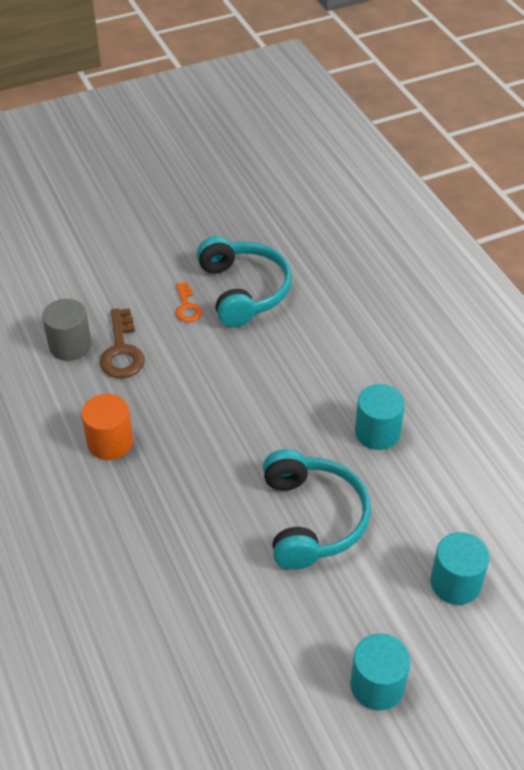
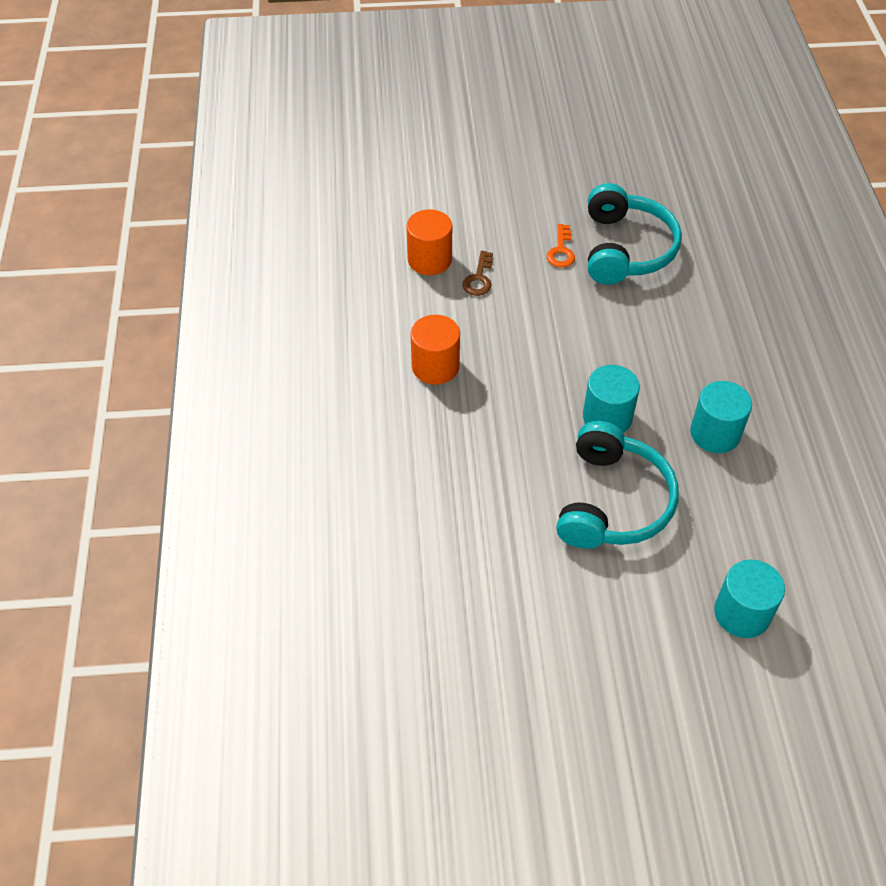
camera: 20 degrees right, 5 degrees up
grey cylinder [42,299,92,361] -> orange cylinder [406,209,452,275]
brown key [100,308,145,378] -> brown key [462,251,493,296], size x0.62
turquoise cylinder [350,633,411,710] -> turquoise cylinder moved to [583,365,640,433]

